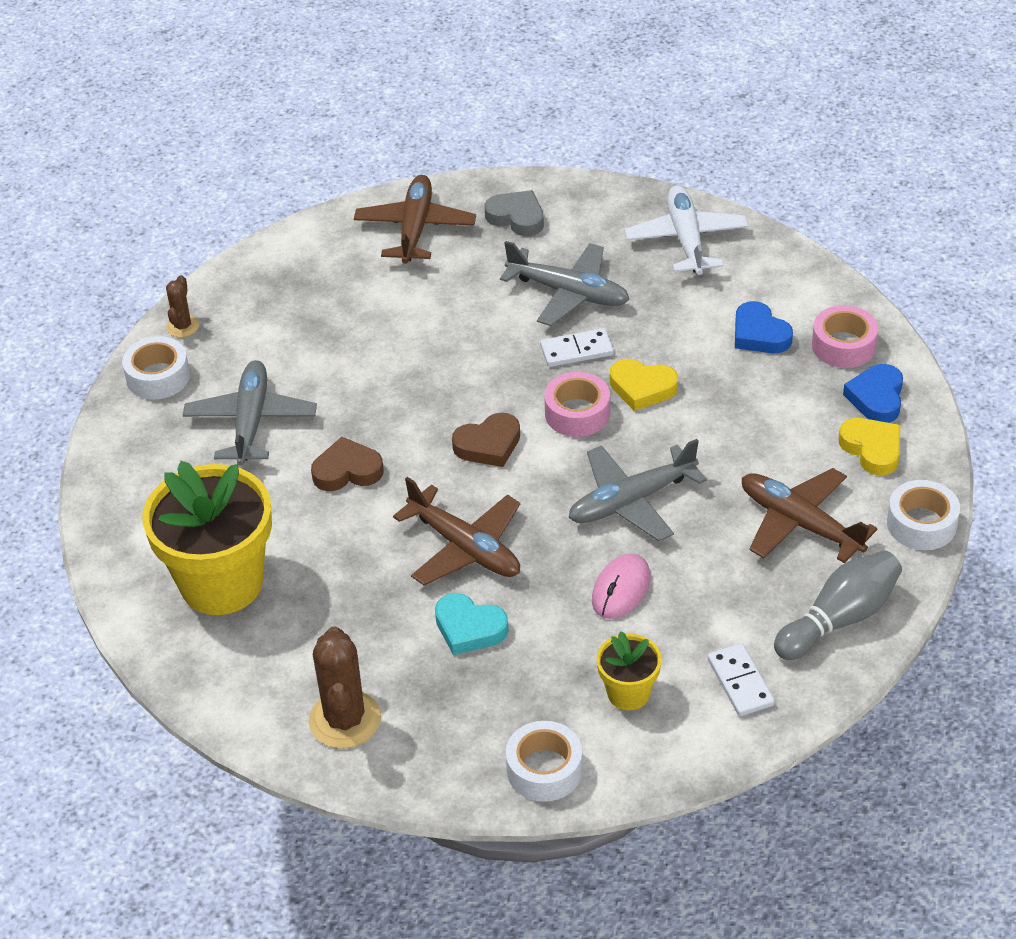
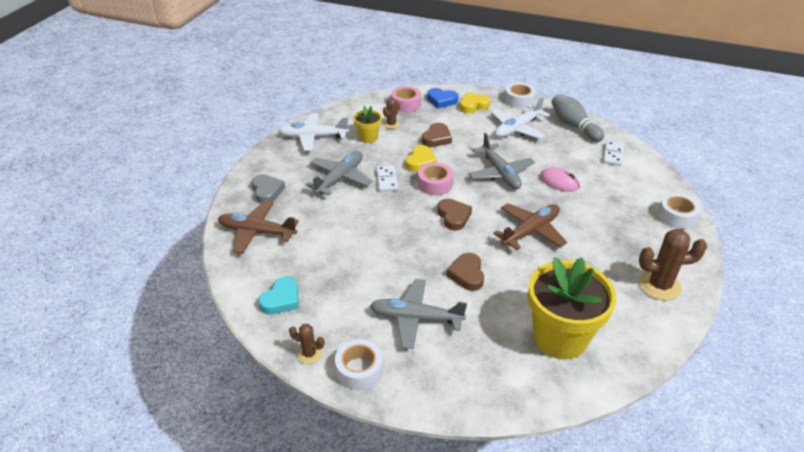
camera: 85 degrees left, 5 degrees down
turquoise heart [435,593,509,655] -> turquoise heart moved to [258,277,299,314]
grey heart [485,190,544,236] -> grey heart turned 120 degrees clockwise [252,174,285,203]
yellow flower pot [596,631,662,710] -> yellow flower pot moved to [353,106,382,143]
white domino [707,643,775,716] -> white domino turned 60 degrees counterclockwise [603,141,624,166]
blue heart [735,301,793,353] -> brown cactus [383,98,400,129]
brown plane [742,468,878,563] -> white plane [491,97,550,139]
none -> brown heart [422,123,452,147]

